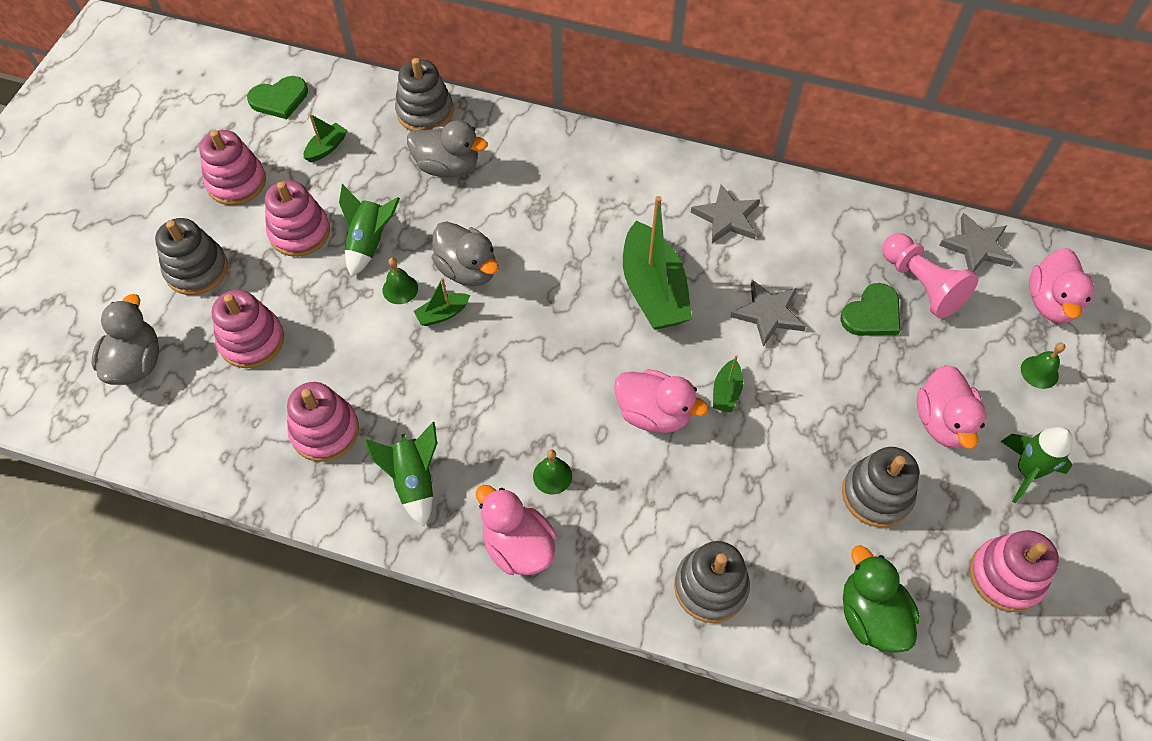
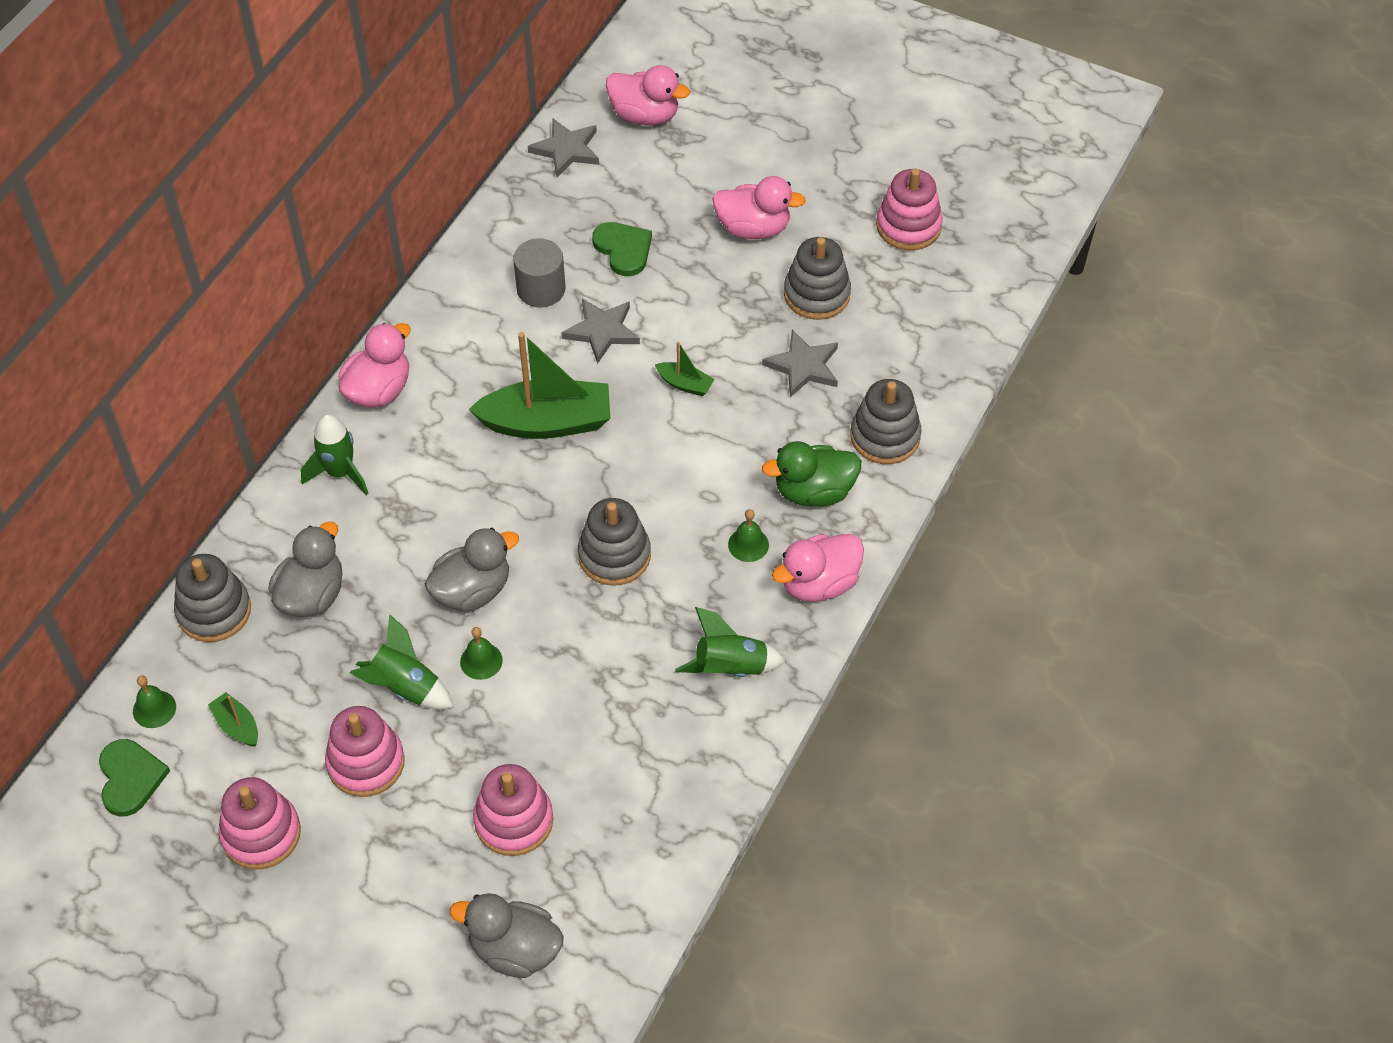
camera: 80 degrees left, 5 degrees down
grey stacking toy [155,218,228,295] -> grey stacking toy moved to [578,498,651,586]
pink stacking toy [287,382,359,462] -> none
green boat [414,278,470,326] -> none
pink duck [614,369,708,433] -> pink duck moved to [339,323,411,408]
grey star [691,184,760,244] -> grey star moved to [762,330,838,397]
green duck [843,545,920,653] -> green duck moved to [762,441,861,506]
pink pawn [882,233,979,319] -> none
green rocket [1000,427,1073,503] -> green rocket moved to [301,414,369,496]
green bell [1021,343,1065,389] -> green bell moved to [133,675,176,728]
none -> grey cylinder [513,238,566,307]

